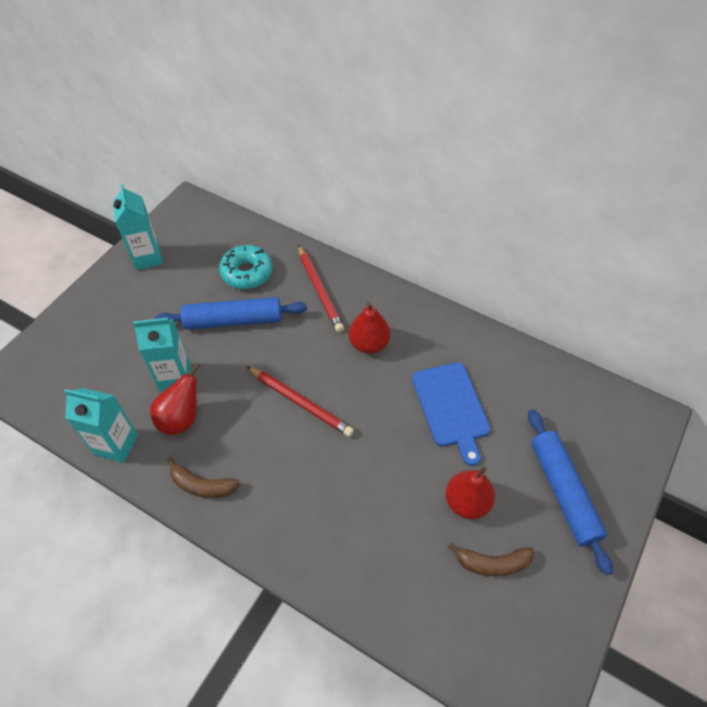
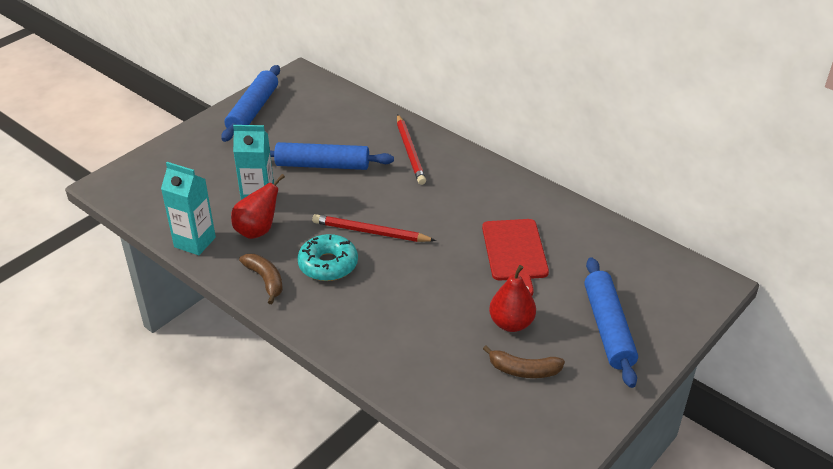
camera: 10 degrees right, 15 degrees down
turquoise carton [113,184,163,270] -> blue rolling pin [221,65,280,142]
brown banana [167,457,240,498] -> brown banana turned 150 degrees counterclockwise [239,254,283,304]
turquoise donut [219,245,273,289] -> turquoise donut moved to [297,234,358,281]
red pencil [246,366,354,437] -> red pencil turned 150 degrees clockwise [312,214,436,242]
red pear [349,302,390,354] -> none
blue cutting board [412,362,491,466] -> red cutting board [482,219,549,296]

